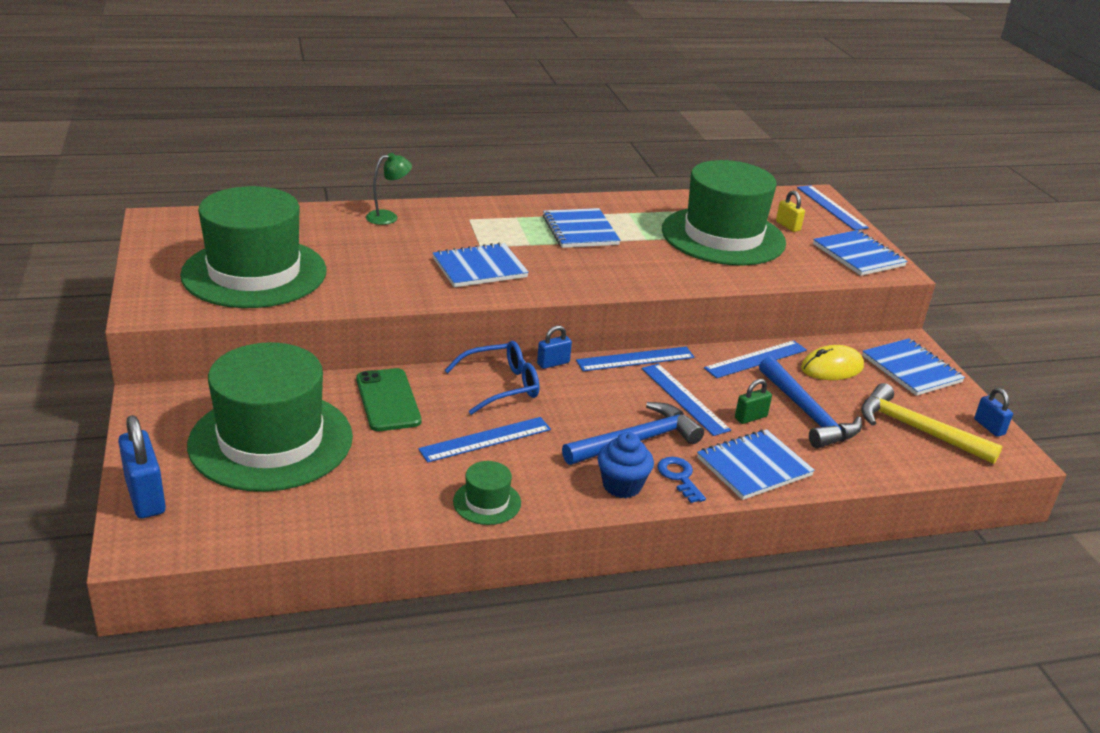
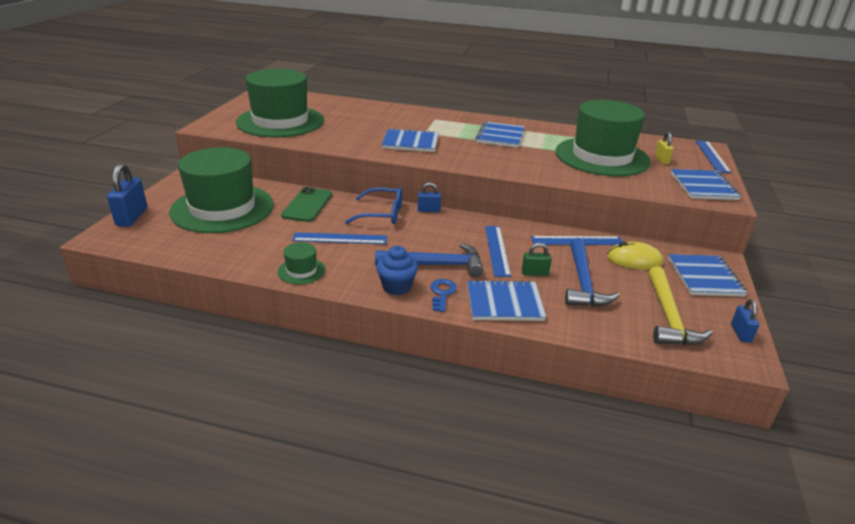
camera: 30 degrees right, 0 degrees up
green lamp [366,153,412,225] -> none
blue ruler [576,347,695,371] -> none
yellow hammer [861,383,1003,464] -> yellow hammer turned 150 degrees counterclockwise [648,267,713,346]

